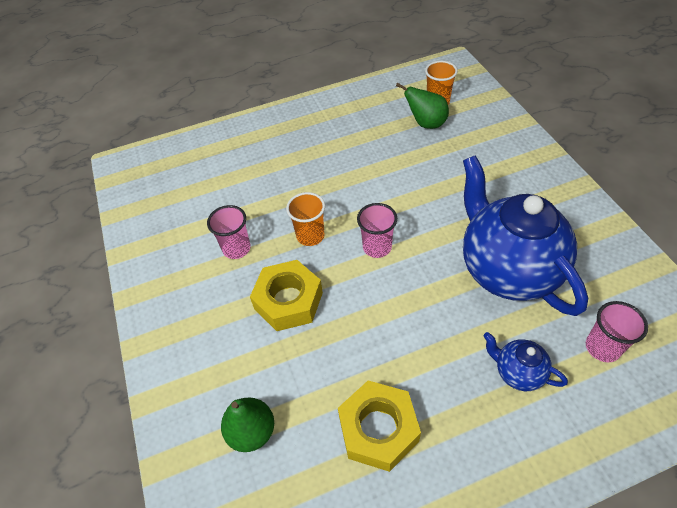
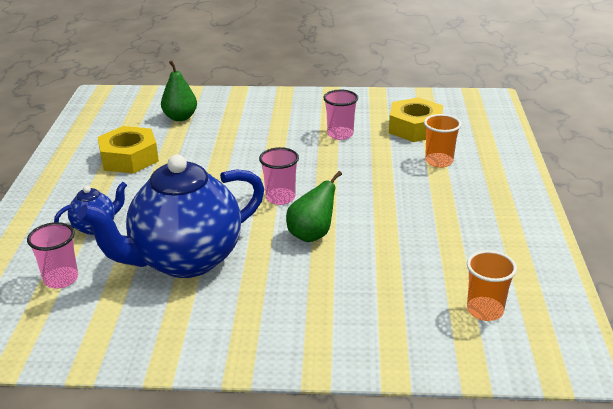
camera: 110 degrees right, 20 degrees down
yellow nut [250,260,323,331] -> yellow nut moved to [389,97,443,142]
orange cup [286,192,325,246] -> orange cup moved to [424,114,461,168]
green pear [396,83,449,129] -> green pear moved to [286,171,342,242]
blue teapot [463,155,588,316] -> blue teapot turned 150 degrees clockwise [78,155,264,278]

